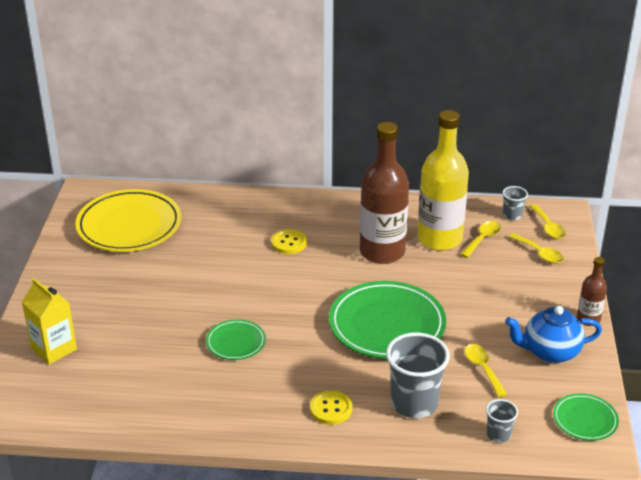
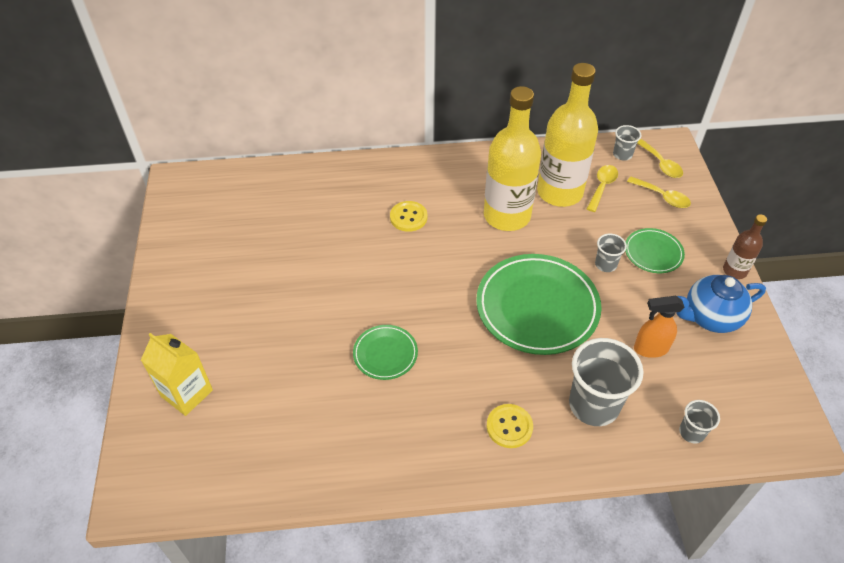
camera: 10 degrees left, 15 degrees up
yellow plate [75,189,181,252] -> none
brown bottle [360,122,409,264] -> yellow bottle [484,86,541,231]
yellow spoon [464,344,507,397] -> orange spray bottle [634,296,684,358]
green plate [553,393,619,441] -> green plate moved to [625,228,685,273]
none -> grey cup [595,234,627,272]

